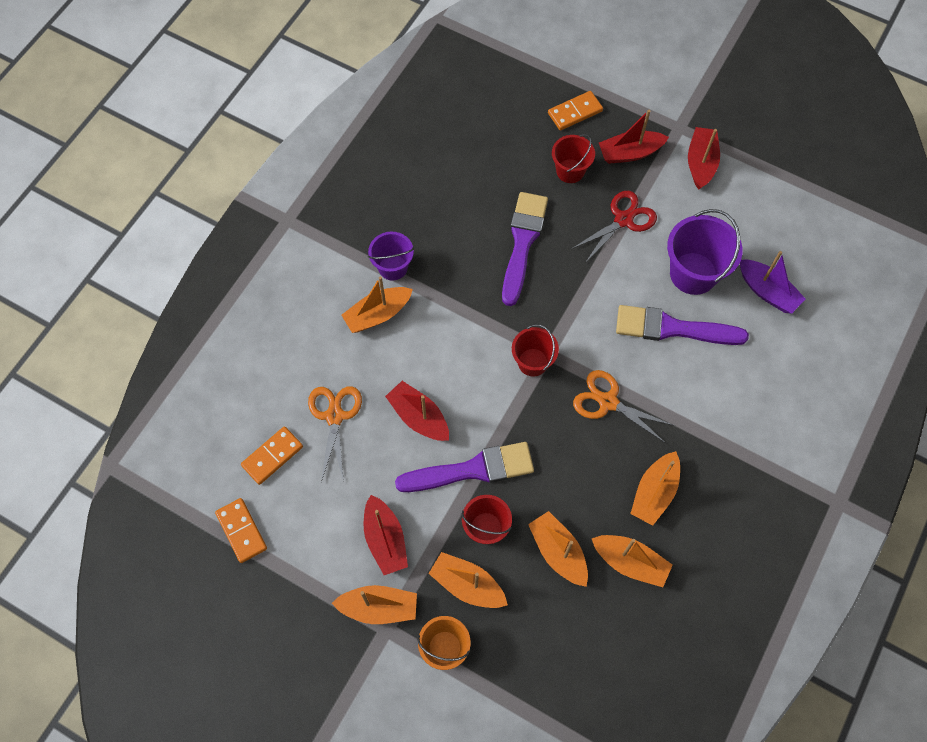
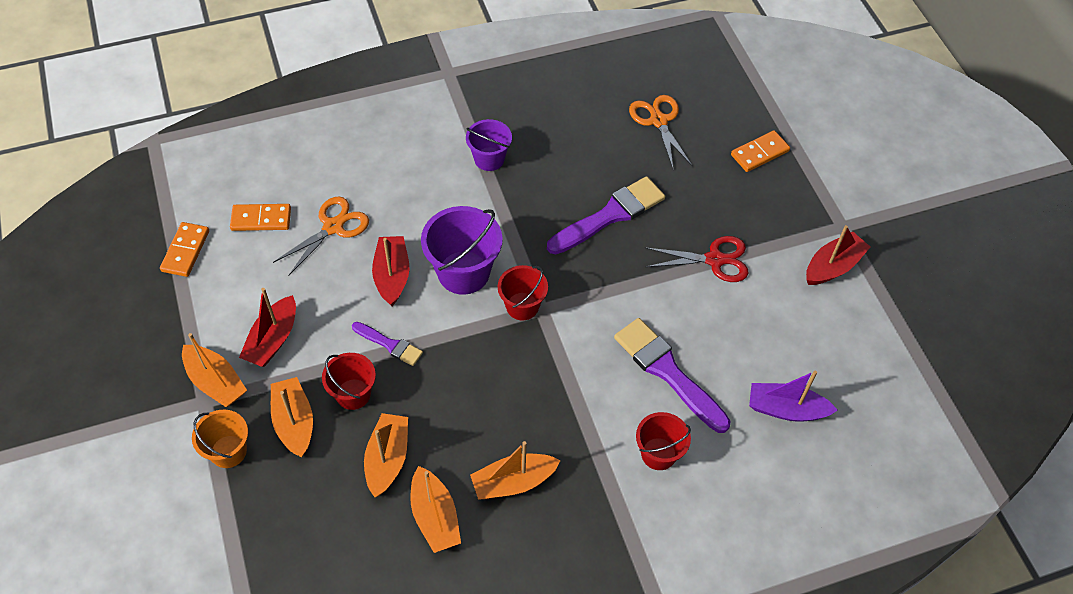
camera: 40 degrees right, 10 degrees down
orange boat [341,276,413,333] -> none
purple brush [395,442,534,492] -> purple brush [352,322,423,366], size x0.54
orange domino [548,91,603,131] -> orange domino turned 45 degrees counterclockwise [731,130,790,172]
red bucket [552,134,595,183] -> red bucket moved to [636,412,691,470]
orange scissors [573,370,675,443] -> orange scissors moved to [629,95,693,168]
red boat [599,110,669,164] -> none
purple bucket [667,209,743,295] -> purple bucket moved to [421,206,503,295]
purple boat [740,251,806,314] -> purple boat turned 105 degrees clockwise [749,370,837,421]

